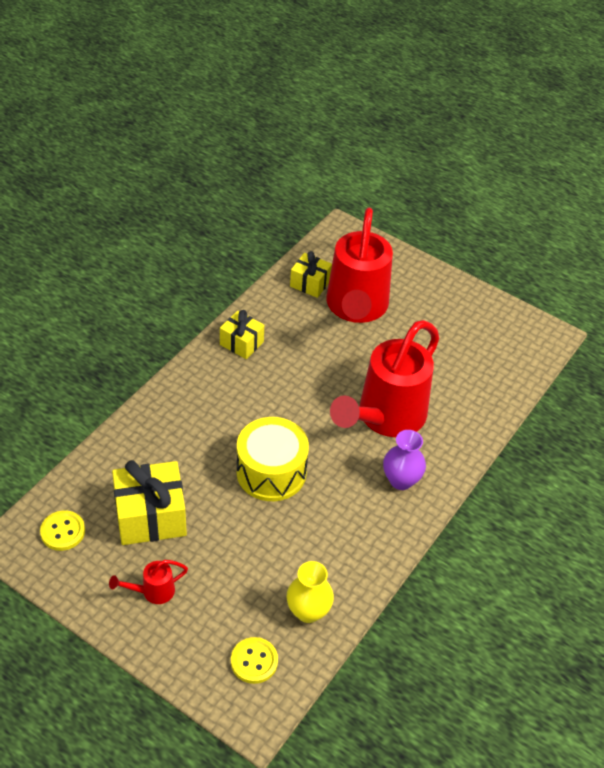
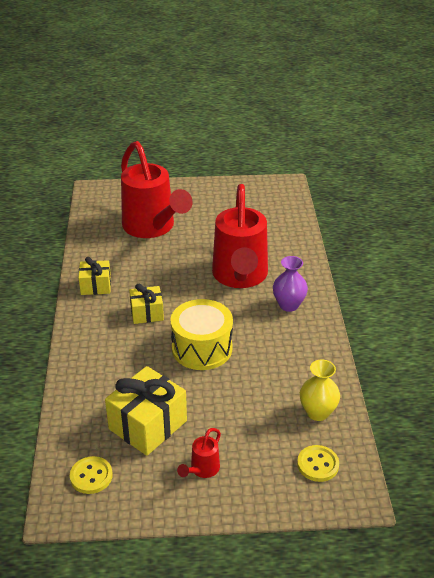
camera: 35 degrees left, 10 degrees down
yellow gift [290,251,332,298] -> yellow gift moved to [129,284,164,324]

